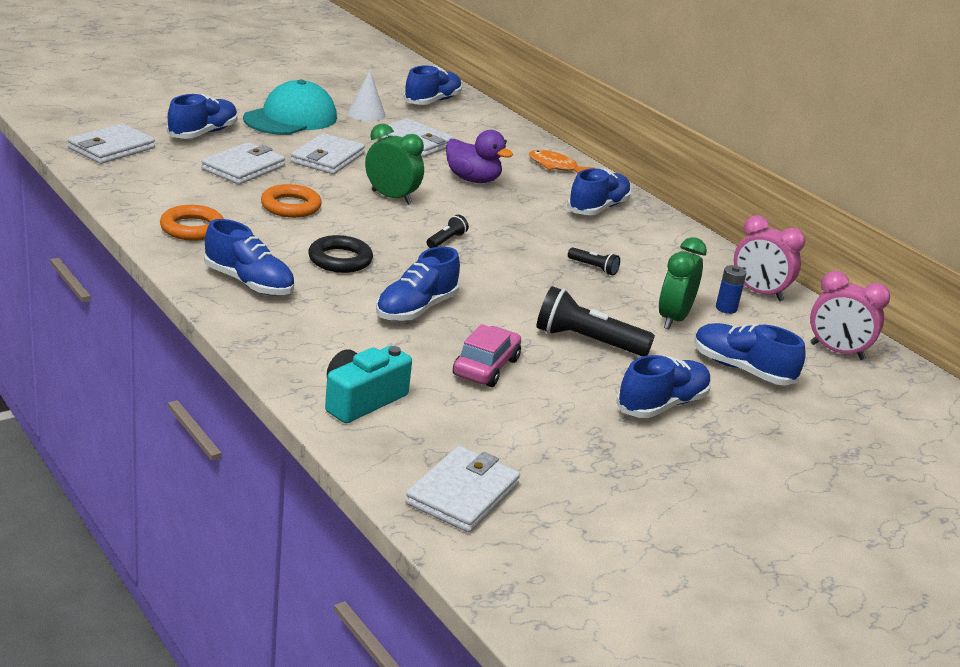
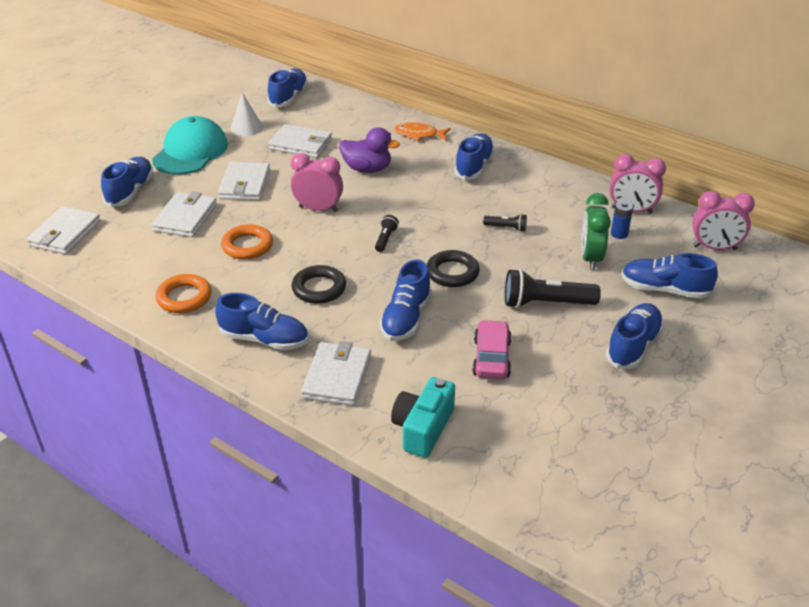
camera: 15 degrees left, 10 degrees up
green clock [365,124,424,205] -> pink clock [291,153,343,212]
white wallet [405,446,520,532] -> white wallet moved to [301,341,371,406]
none -> black ring [427,250,479,287]

